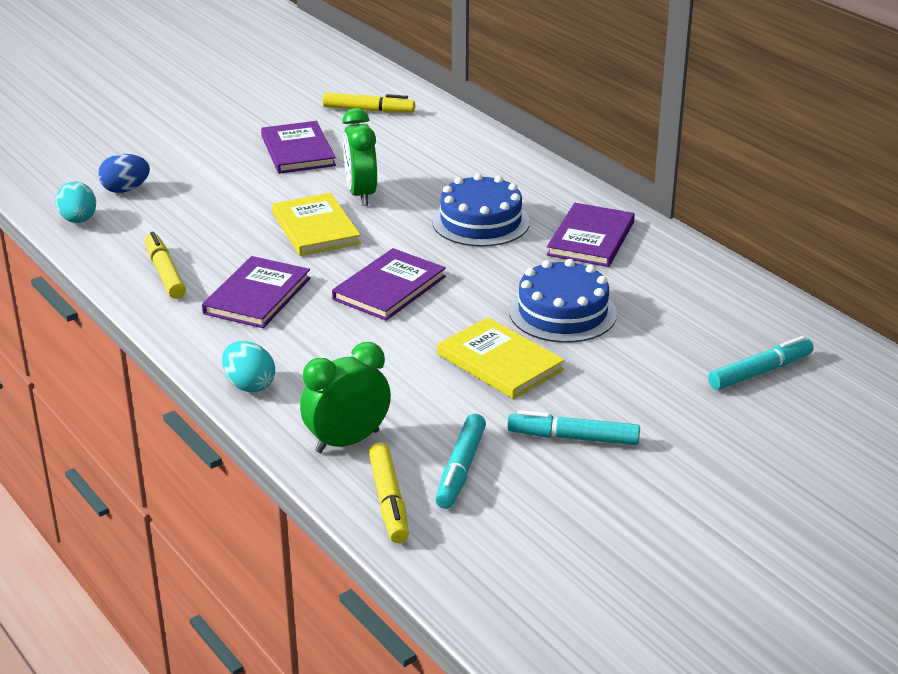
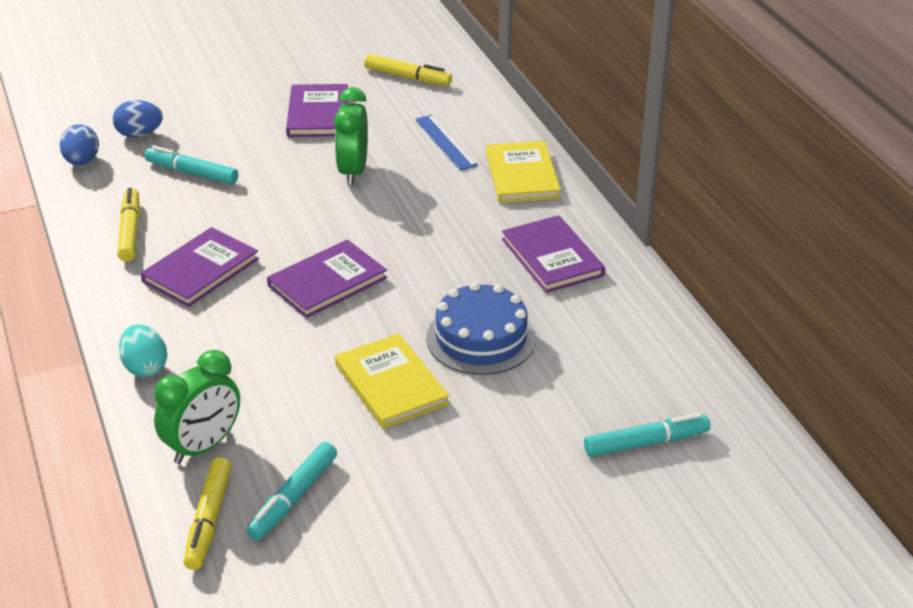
camera: 15 degrees right, 5 degrees up
turquoise egg [55,182,96,223] -> blue egg [59,124,99,165]
yellow book [272,193,361,256] -> yellow book moved to [486,141,561,203]
green clock [300,342,391,453] -> green clock turned 150 degrees clockwise [154,350,240,464]
blue cake [432,173,530,247] -> none
turquoise marker [507,410,640,445] -> turquoise marker moved to [145,145,238,185]
purple book [547,203,635,267] -> purple book turned 60 degrees counterclockwise [502,215,605,293]
none -> blue ruler [415,114,478,170]

